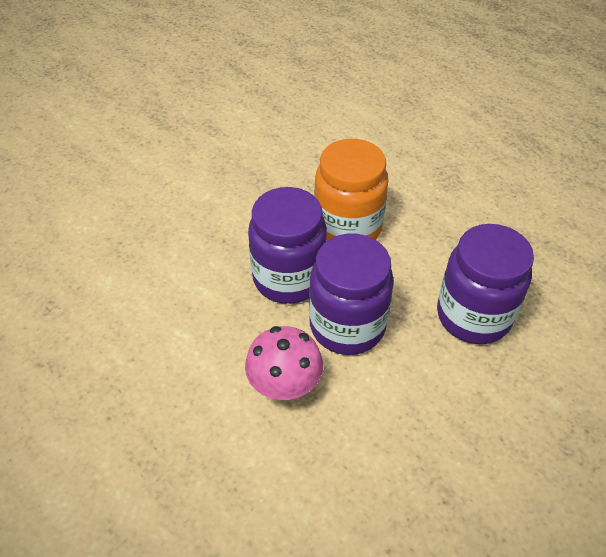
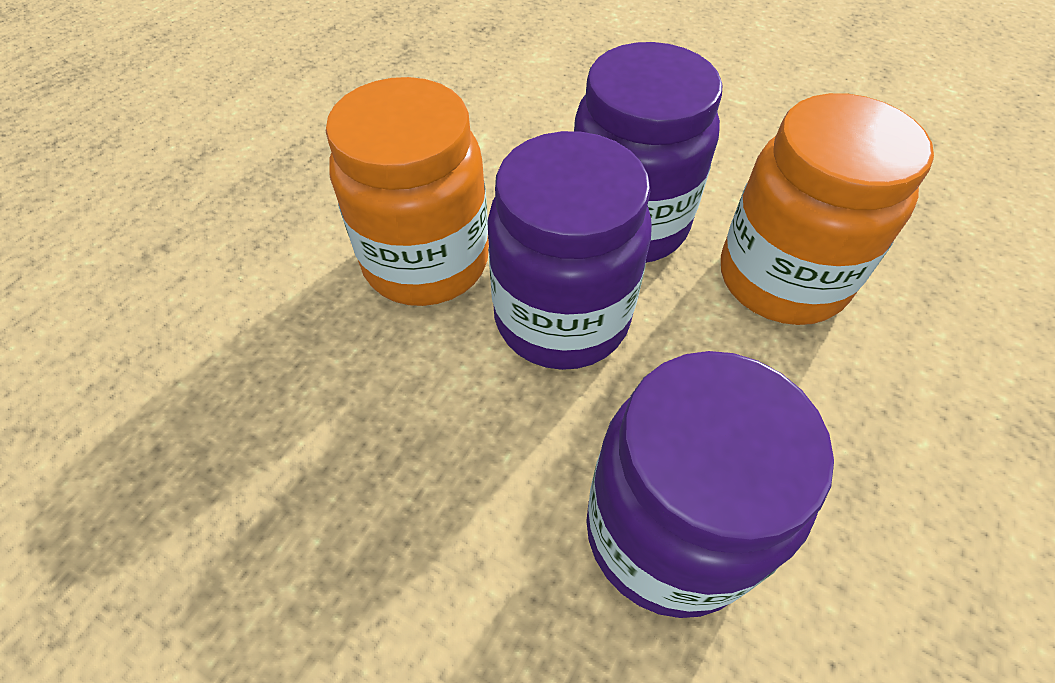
camera: 75 degrees right, 5 degrees up
pink mushroom [245,326,323,400] -> orange jar [326,77,489,306]

